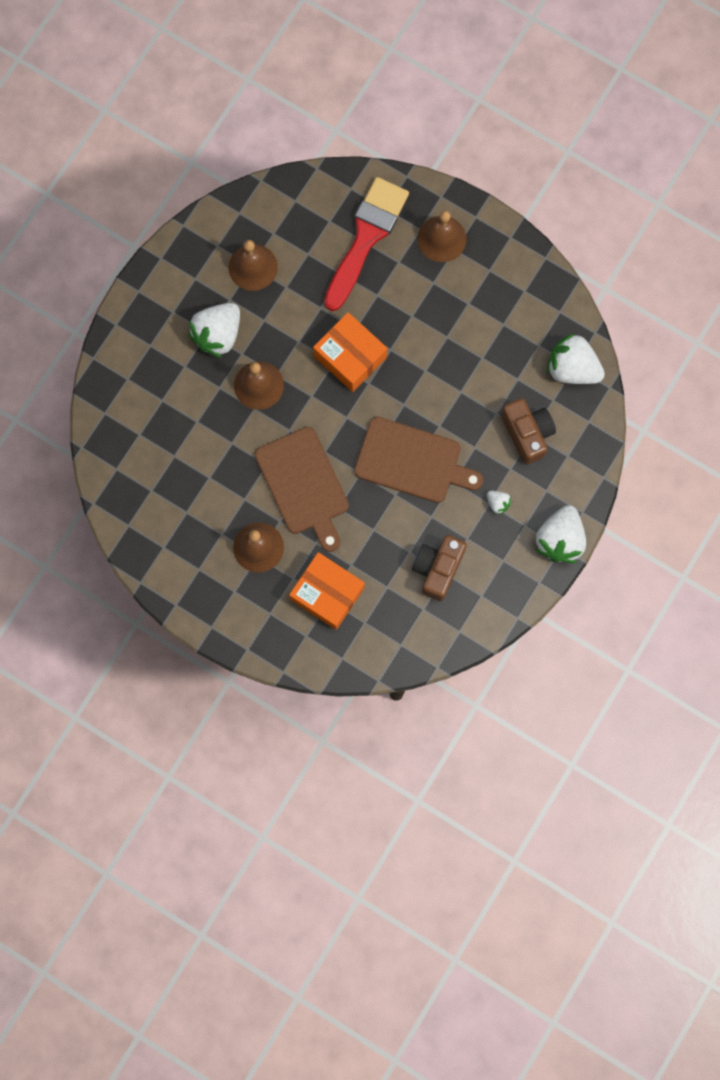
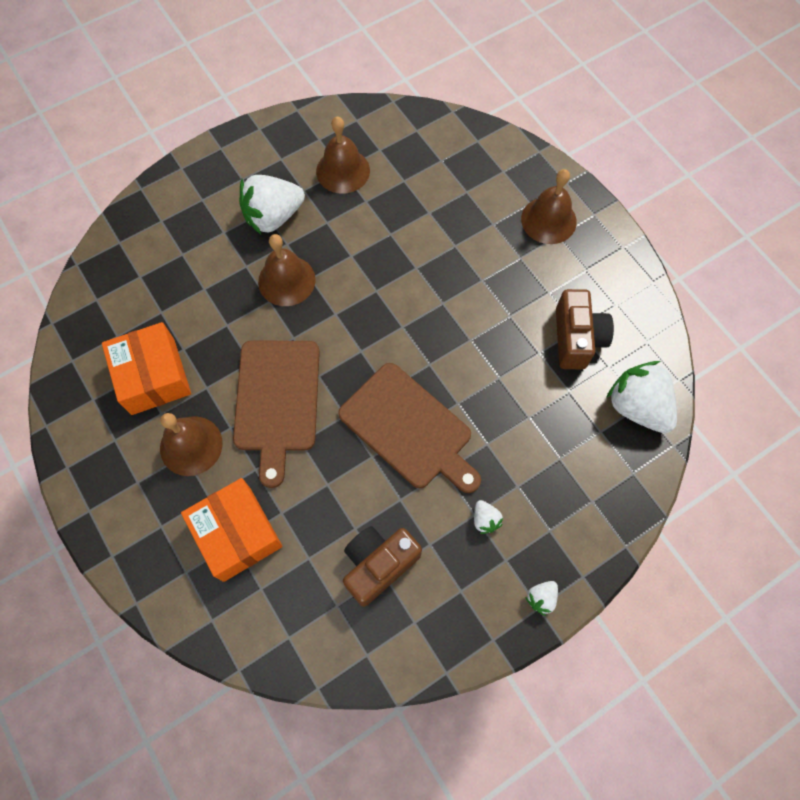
camera: 25 degrees right, 10 degrees down
orange box [313,312,388,392] -> orange box moved to [102,322,191,415]
red brush [324,177,409,311] -> none
brown camera [501,398,556,465] -> brown camera moved to [556,289,614,369]
white strawberry [535,505,586,563] -> white strawberry [525,581,558,616], size x0.45

